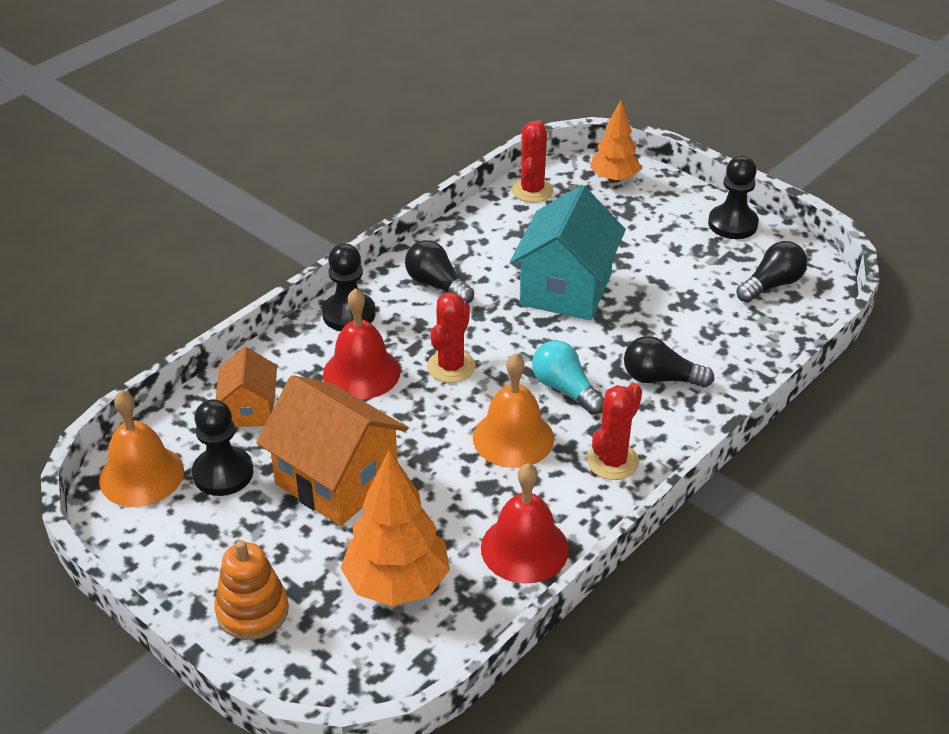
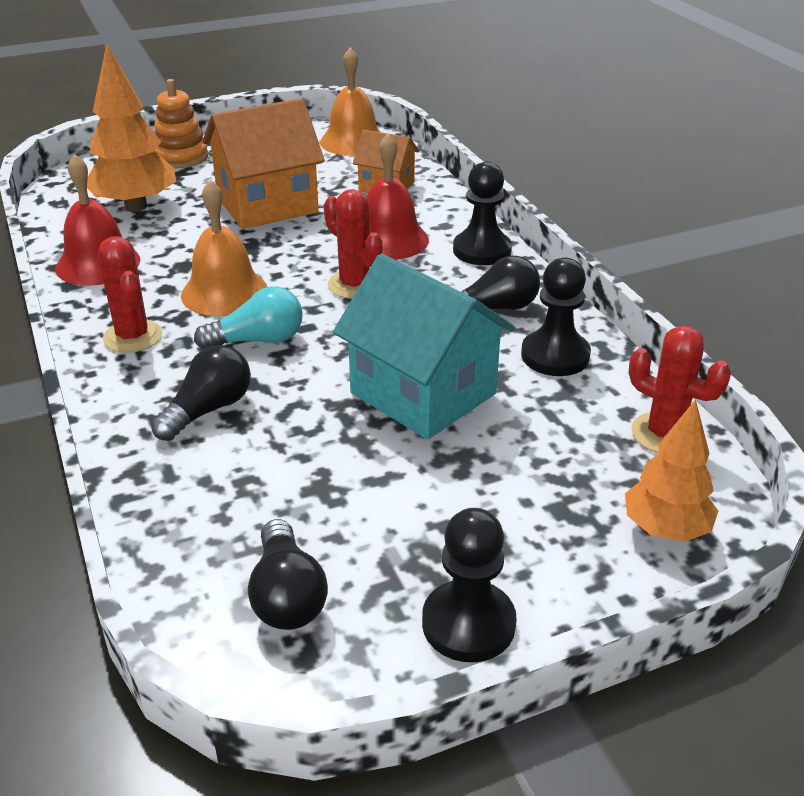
camera: 115 degrees right, 5 degrees down
black pawn [192,399,253,496] -> black pawn moved to [521,258,591,376]

